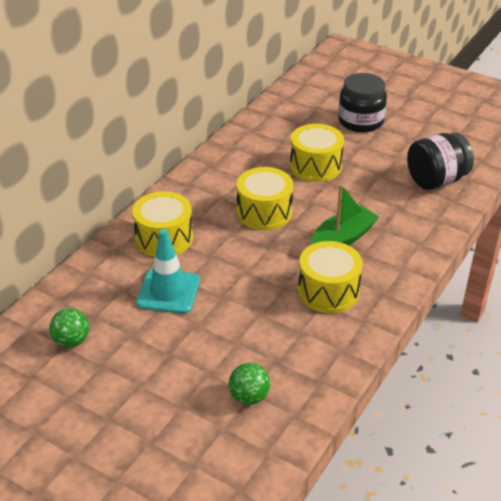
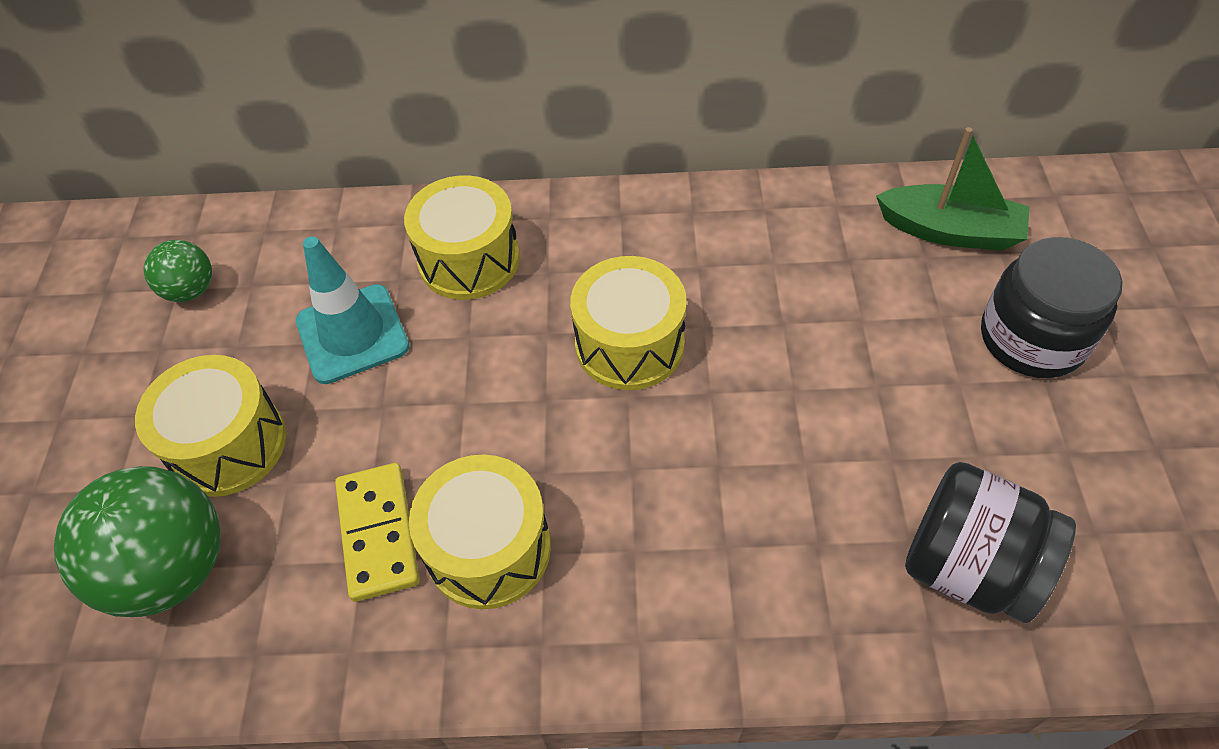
camera: 60 degrees right, 15 degrees up
green ball [229,363,270,405] -> green ball [54,466,221,617], size x1.89
yellow drum [290,124,344,182] -> yellow drum moved to [135,355,286,497]
green boat [311,184,379,245] -> green boat moved to [876,127,1030,251]
none -> yellow domino [335,463,420,602]

